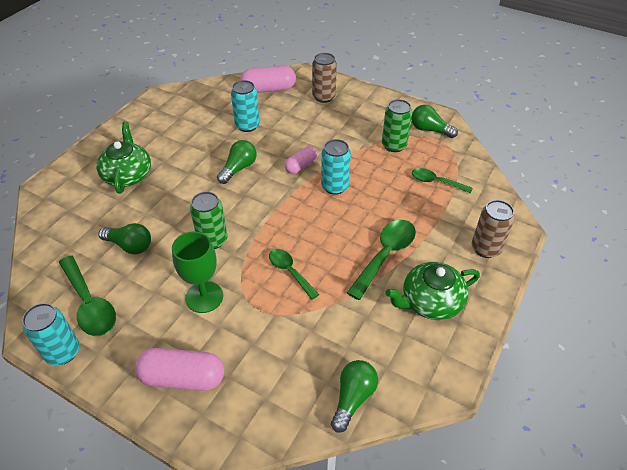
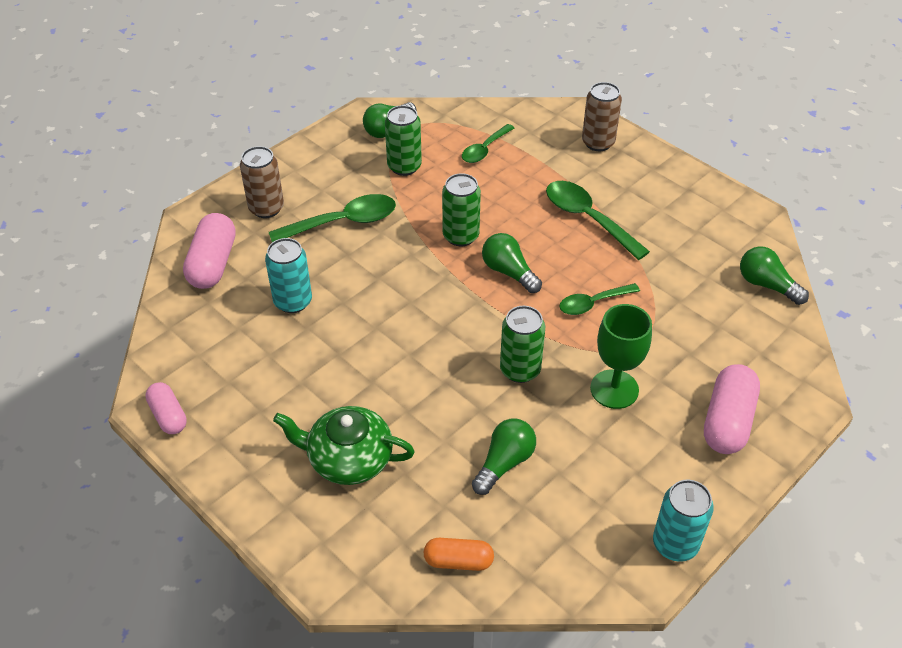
camera: 75 degrees left, 0 degrees up
green spoon [59,255,116,336] -> green spoon moved to [269,194,396,242]
green light bulb [217,140,257,184] -> green light bulb moved to [482,233,542,293]
pink capsule [285,146,317,174] -> pink capsule moved to [145,382,187,434]
turquoise can [321,139,351,195] -> green can [442,173,481,246]
green teapot [386,262,480,320] -> none
none -> orange capsule [424,538,494,571]

